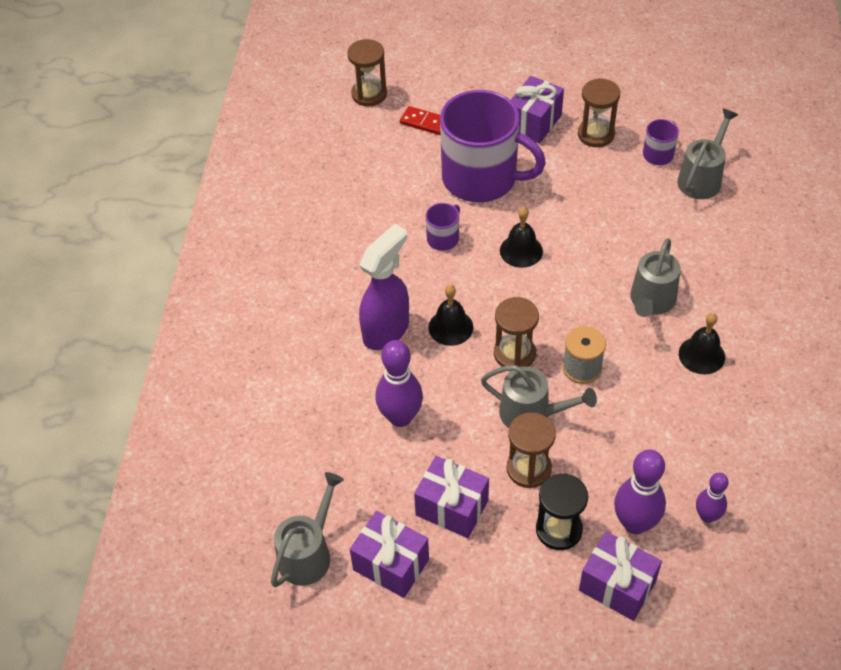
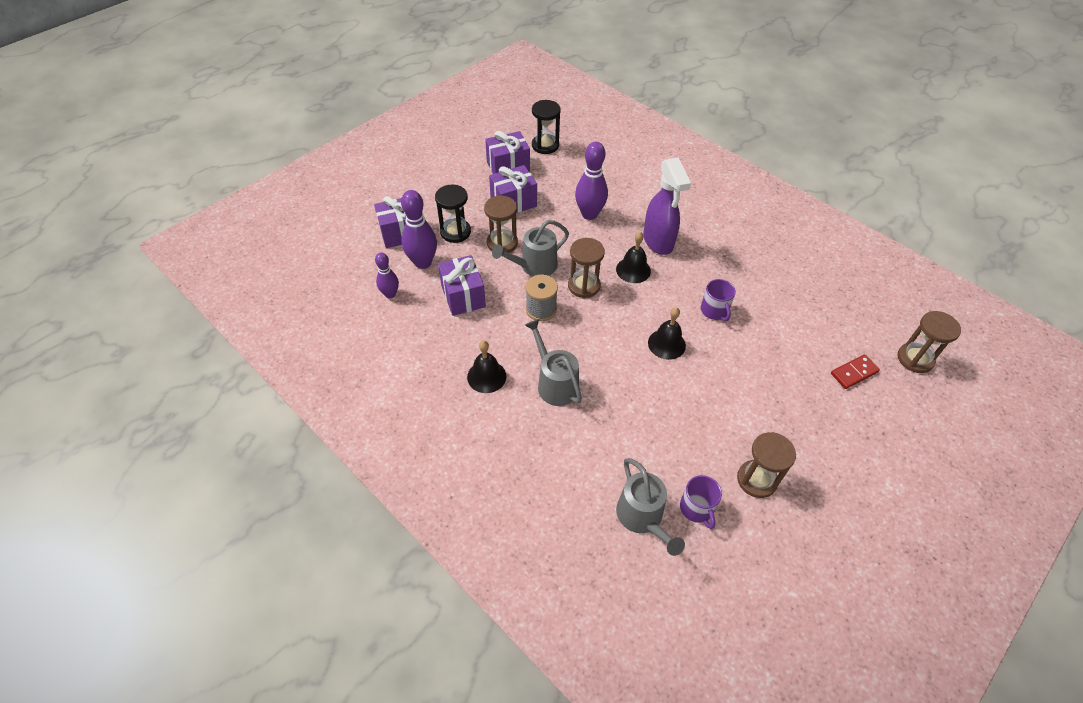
camera: 125 degrees right, 0 degrees up
grey watering can [271,472,344,587] -> black hourglass [532,100,561,154]
purple mug [440,90,546,202] -> none
purple gift [511,76,564,144] -> purple gift moved to [438,255,486,316]

